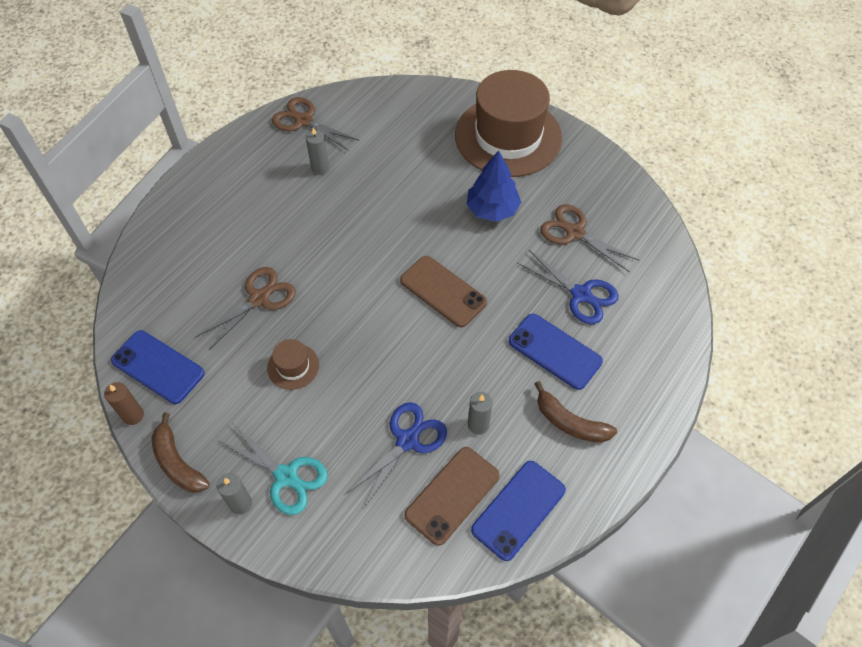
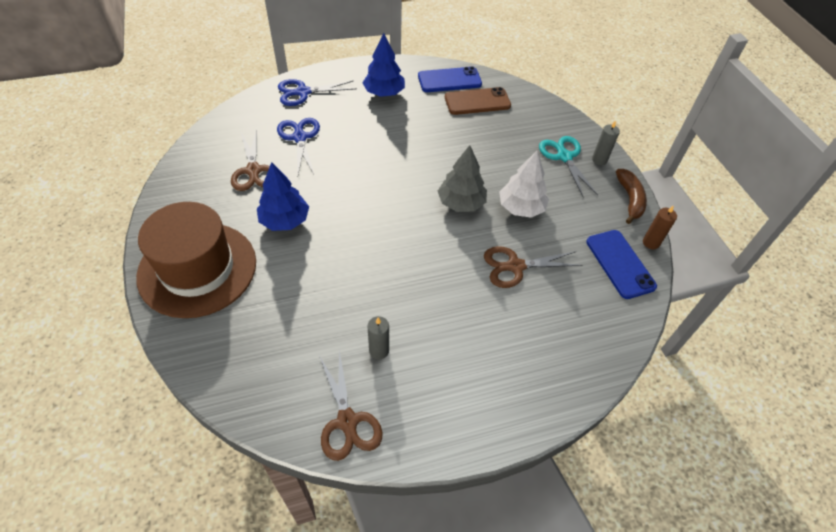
camera: 145 degrees left, 5 degrees down
brown hat [267,339,319,390] -> white tree [499,151,549,218]
blue scissors [346,402,447,508] -> blue scissors moved to [278,79,357,106]
brown phone [400,256,487,327] -> none
grey candle [468,392,493,435] -> none
blue phone [509,314,603,390] -> none
brown banana [535,381,617,443] -> blue tree [363,33,405,97]
none -> grey tree [438,145,487,212]

